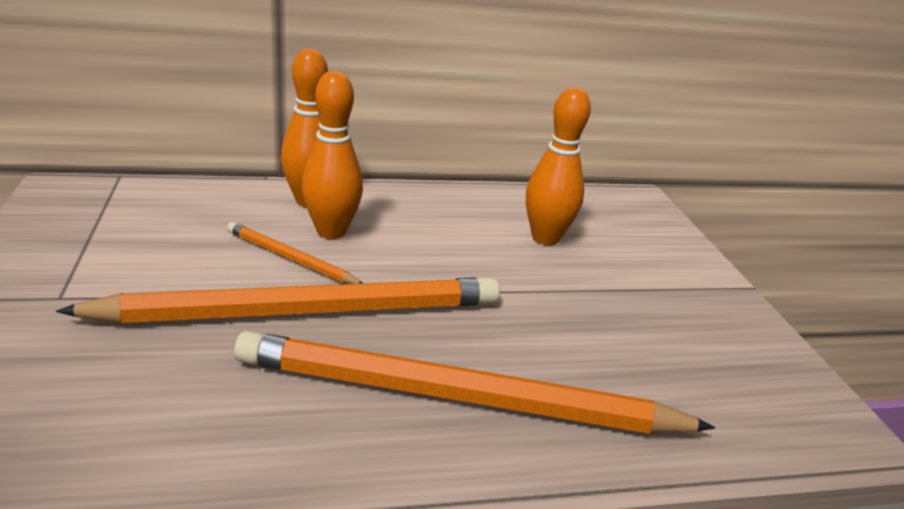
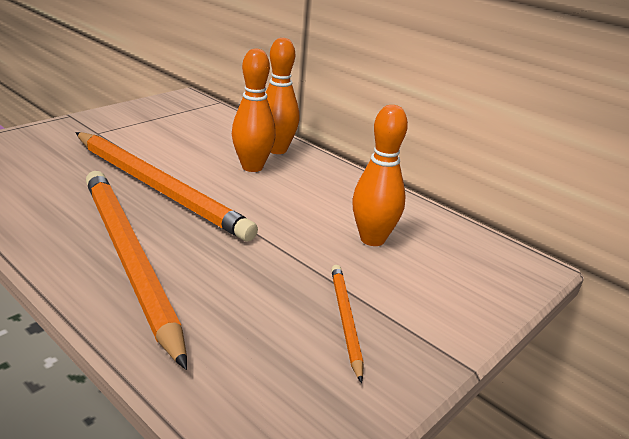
camera: 55 degrees right, 0 degrees up
orange pencil [227,222,363,284] -> orange pencil moved to [331,265,364,383]

